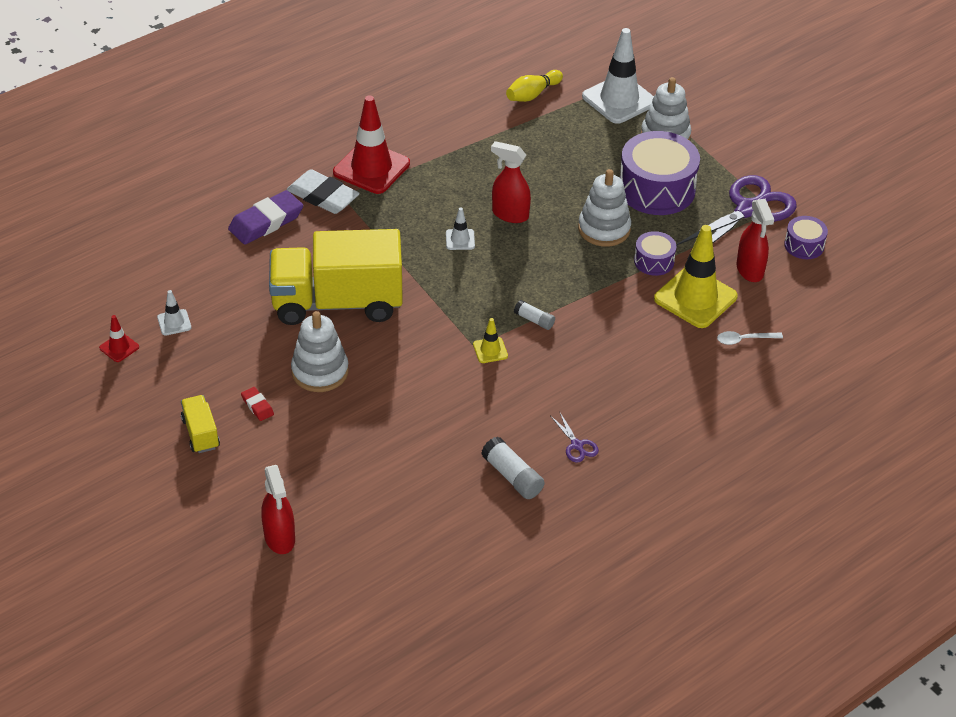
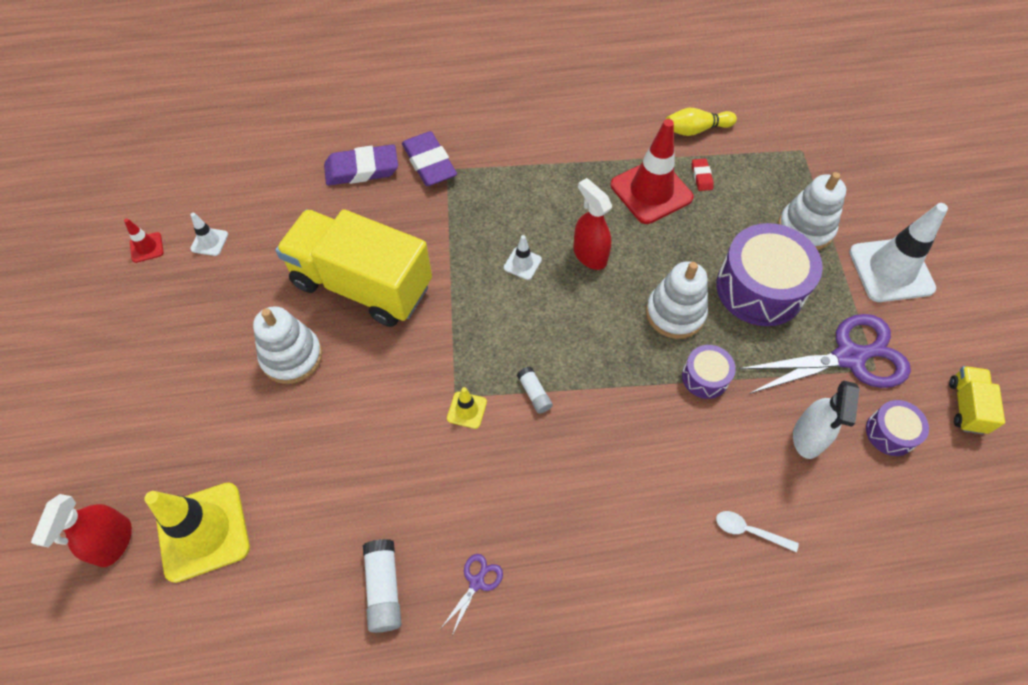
camera: 30 degrees right, 15 degrees up
yellow truck [181,395,220,453] -> yellow truck moved to [949,366,1005,434]
red eraser [241,387,274,421] -> red eraser moved to [692,159,714,191]
white eraser [287,169,360,214] -> purple eraser [402,131,457,186]
red traffic cone [333,95,410,194] -> red traffic cone moved to [611,119,694,224]
purple scissors [551,411,599,462] -> purple scissors turned 150 degrees counterclockwise [441,554,503,635]
white traffic cone [582,28,654,124] -> white traffic cone moved to [849,203,948,302]
yellow traffic cone [654,225,738,328] -> yellow traffic cone moved to [144,482,250,583]
red spray bottle [736,199,774,282] -> white spray bottle [793,380,860,459]

